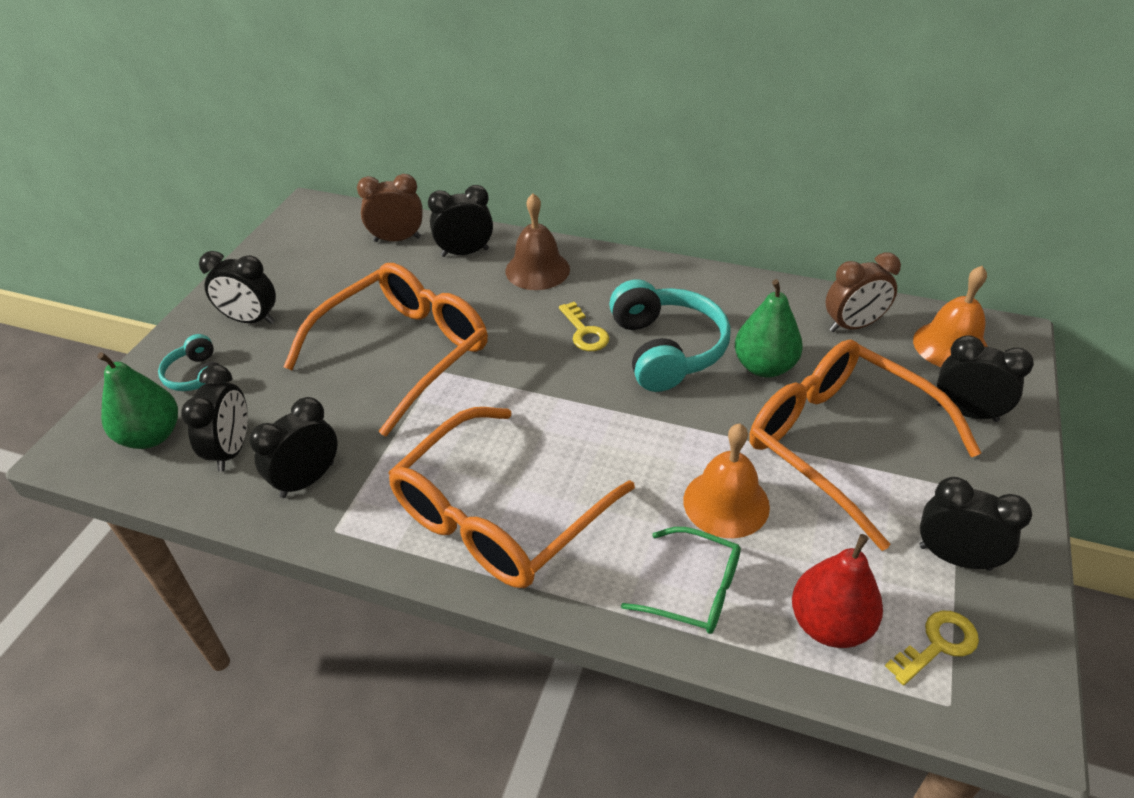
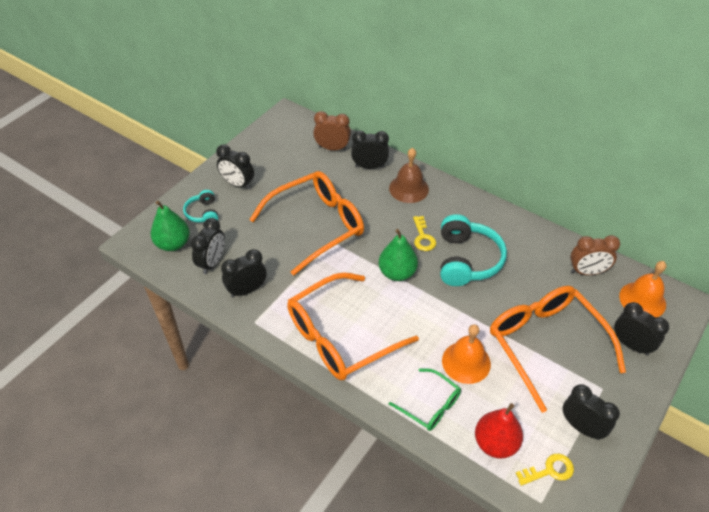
camera: 15 degrees right, 5 degrees up
green pear [735,279,803,377] -> green pear moved to [379,229,418,281]

